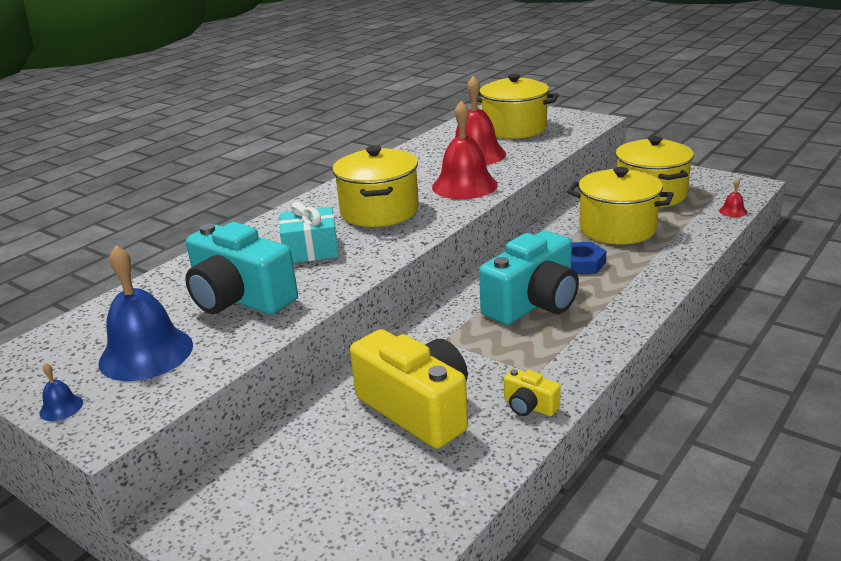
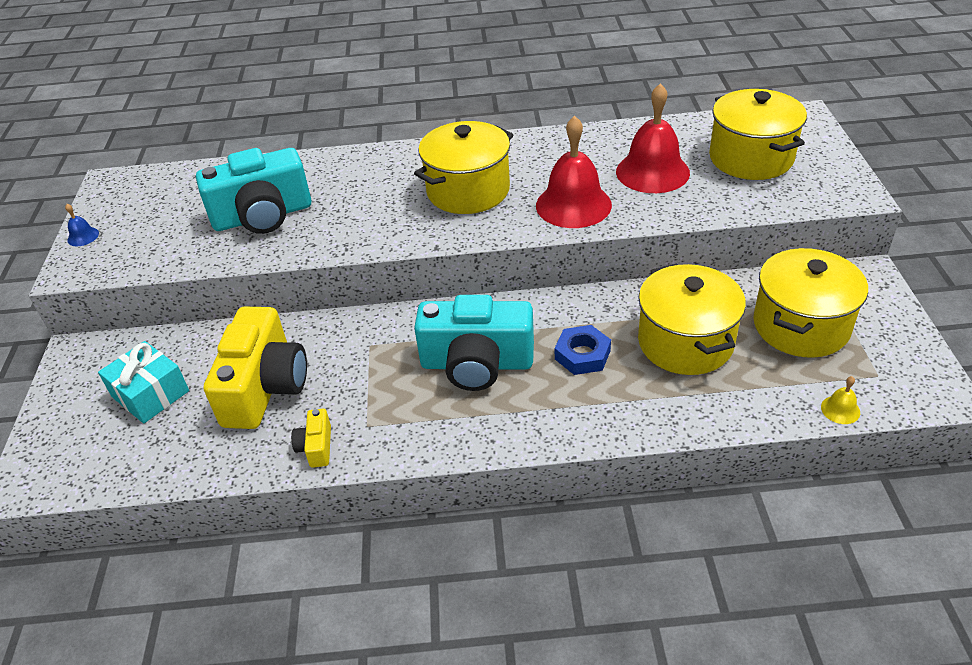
camera: 50 degrees right, 15 degrees up
blue bell [98,245,193,381] -> none
turquoise camera [185,222,298,314] -> turquoise camera turned 105 degrees counterclockwise [196,148,312,234]
turquoise gift [279,202,339,263] -> turquoise gift moved to [98,341,189,424]
red bell [719,179,747,217] -> yellow bell [821,376,860,424]

